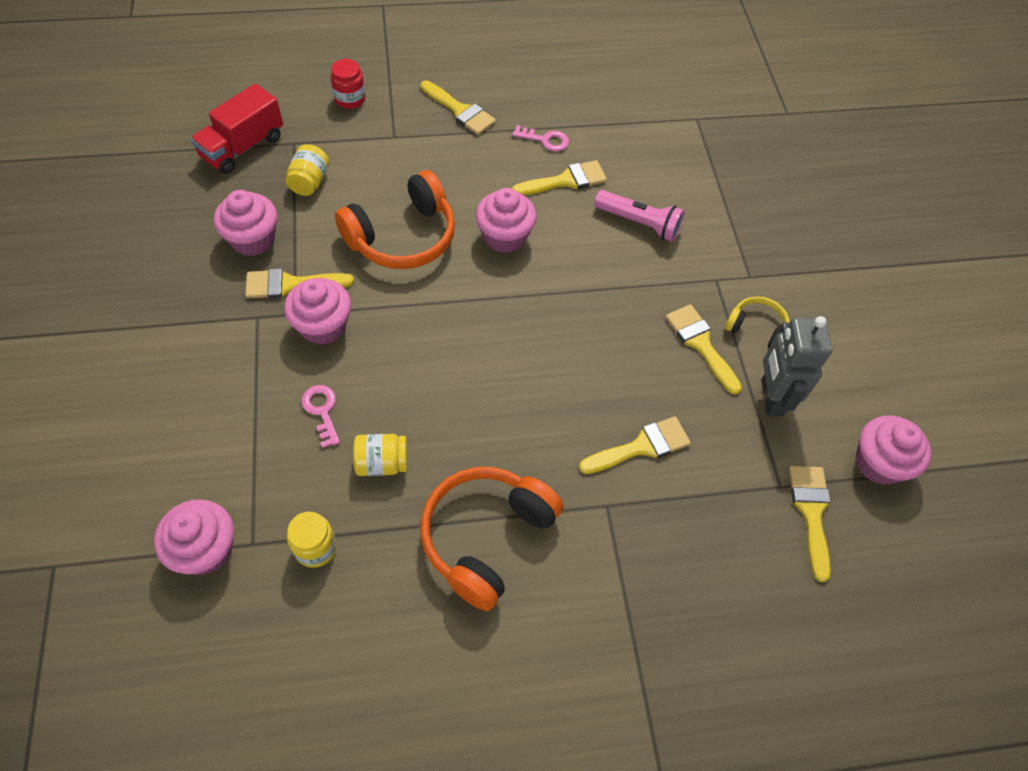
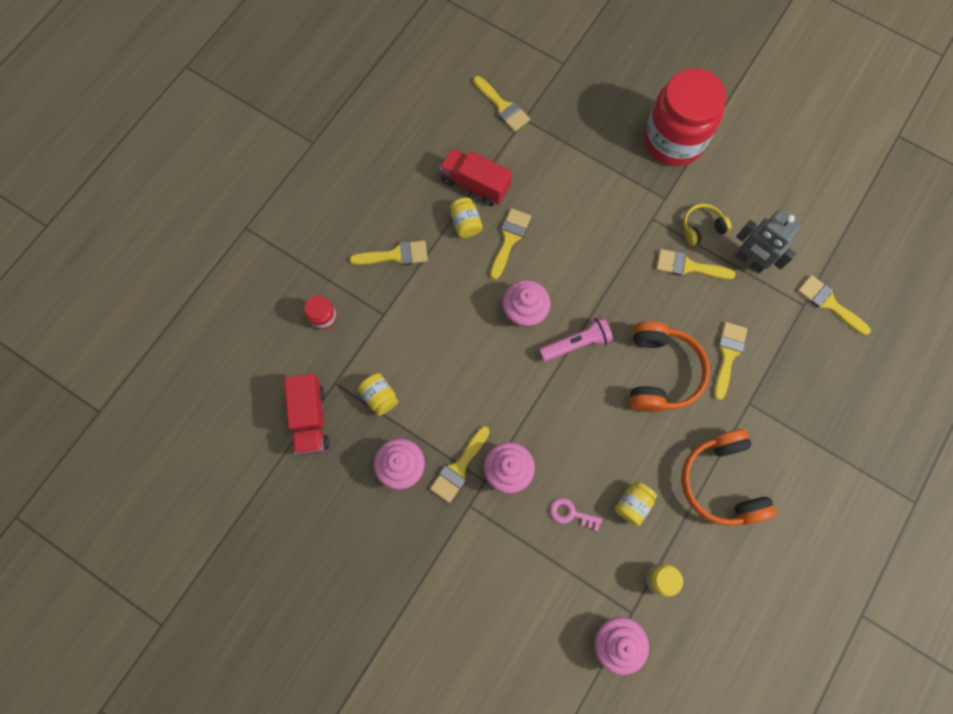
camera: 45 degrees left, 15 degrees up
orange headphones [335,170,455,269] -> orange headphones moved to [630,321,710,412]
pink key [512,125,569,152] -> yellow jar [450,198,483,238]
pink flashlight [594,190,685,242] -> pink flashlight moved to [539,316,613,362]
pink cupcake [856,415,931,485] -> none
none -> red truck [439,148,512,206]
none -> yellow brush [473,76,530,132]
none -> red jar [644,68,726,166]

